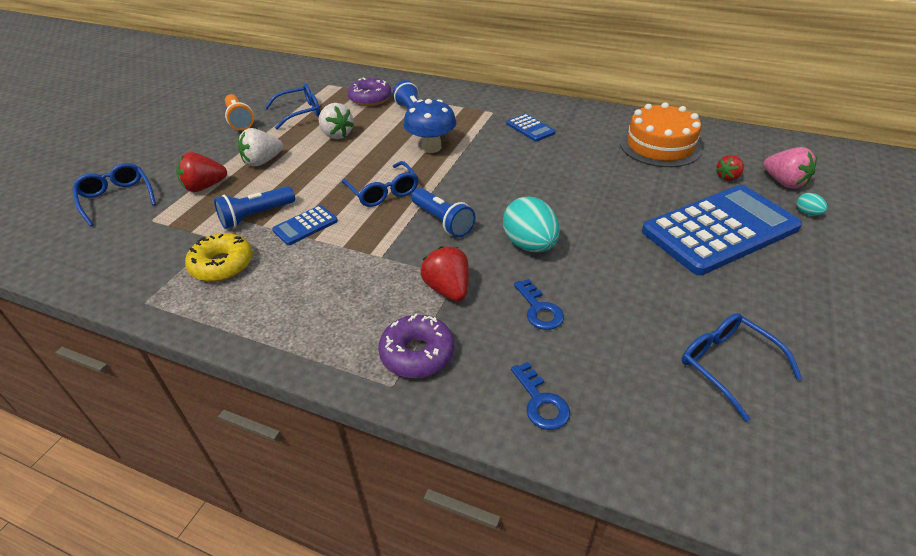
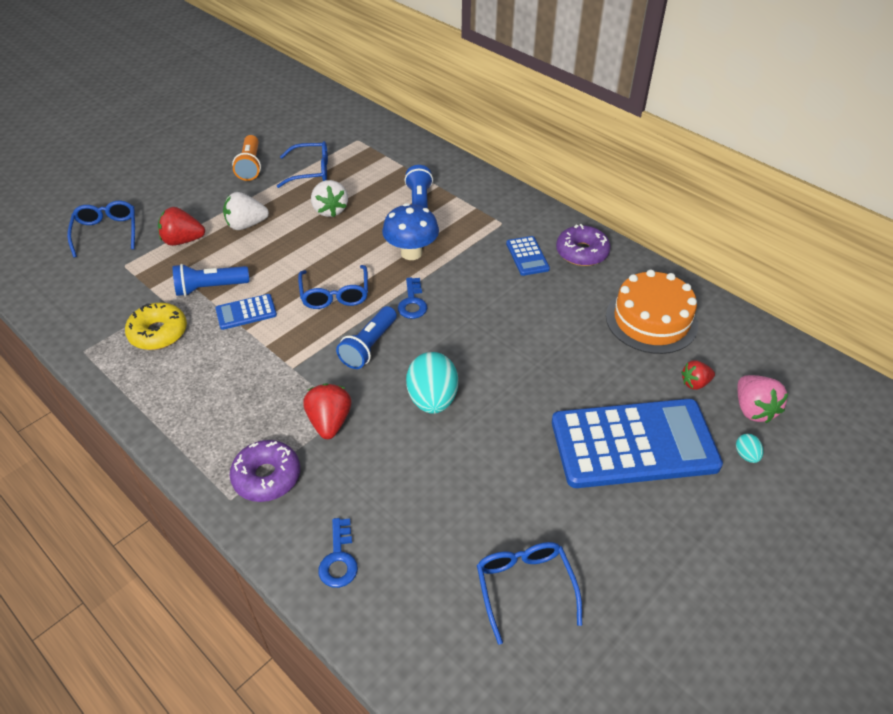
camera: 20 degrees right, 5 degrees up
purple donut [348,78,391,106] -> purple donut moved to [556,224,610,266]
blue flashlight [411,188,475,237] -> blue flashlight turned 45 degrees clockwise [336,306,397,369]
blue key [514,279,564,330] -> blue key moved to [398,277,427,319]

